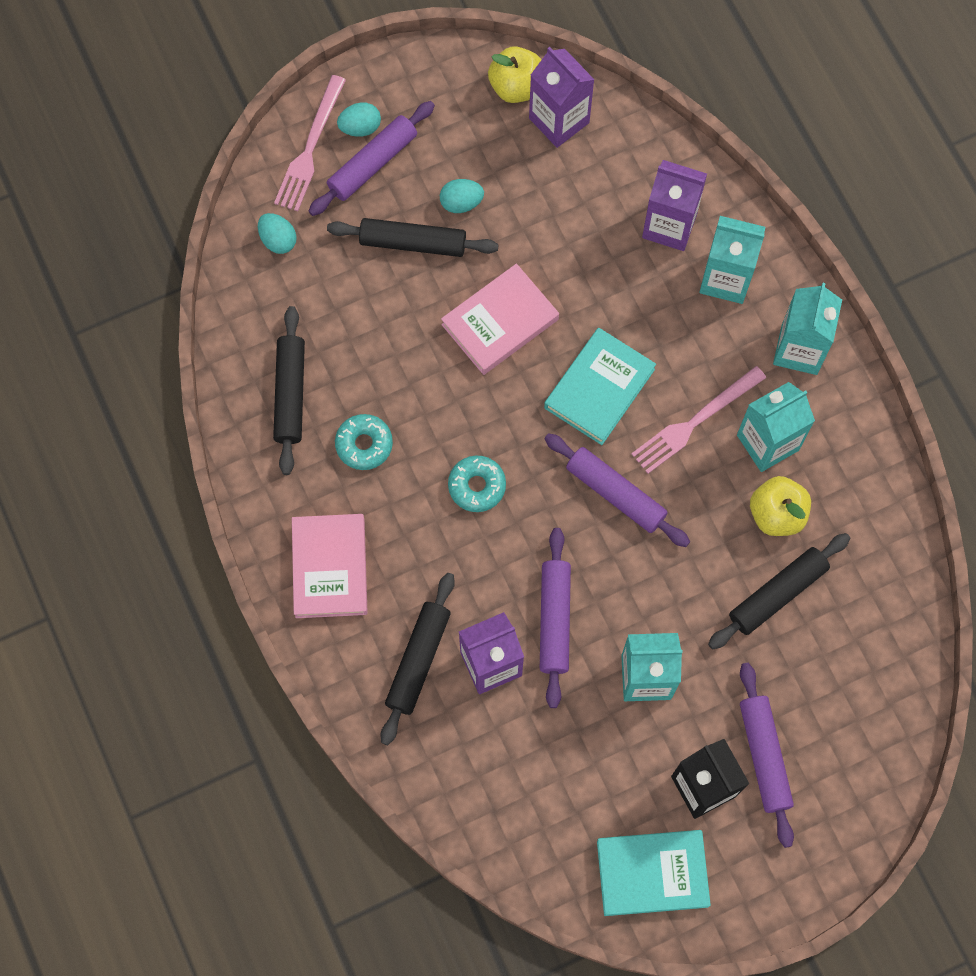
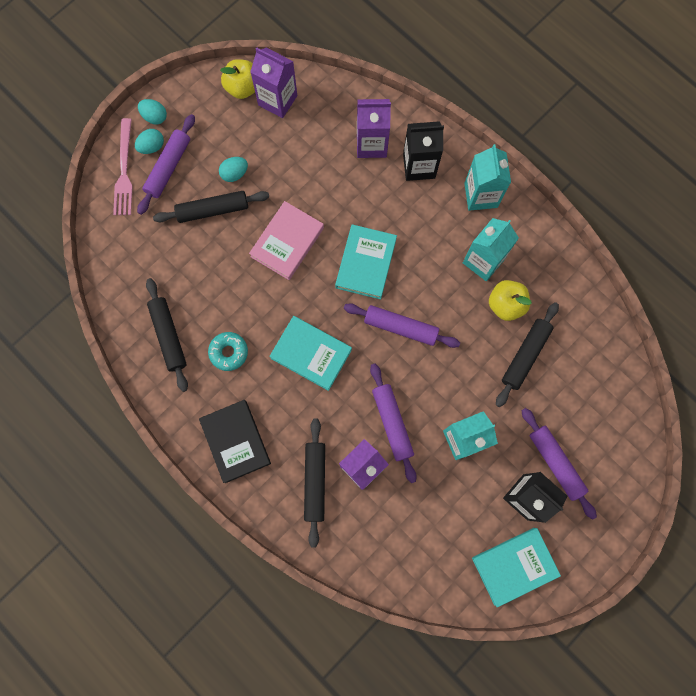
camera: 20 degrees left, 5 degrees up
turquoise egg [258,213,297,254] -> turquoise egg moved to [138,99,167,124]
pink book [292,514,368,618] -> black book [199,400,271,483]
turquoise donut [448,456,506,512] -> turquoise book [269,316,352,391]
pink fork [631,366,766,474] -> none
turquoise carton [699,216,765,304] -> black carton [403,121,444,181]

